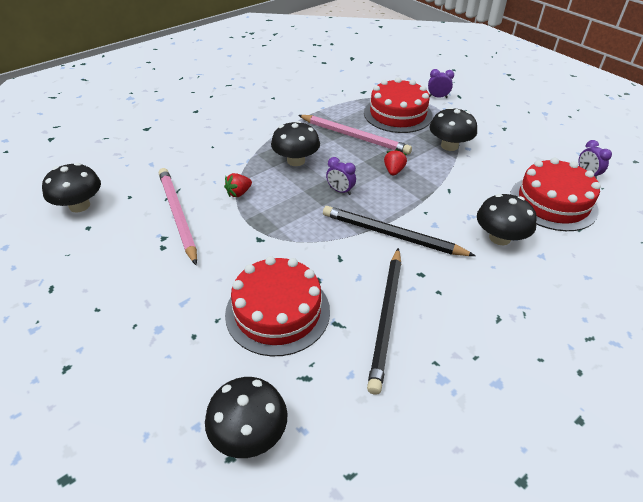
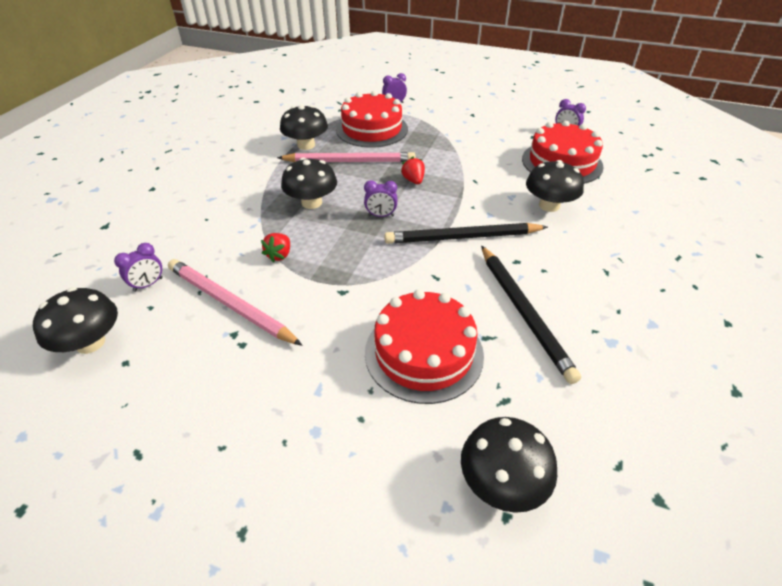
camera: 30 degrees left, 0 degrees up
black mushroom [429,107,477,151] -> black mushroom moved to [280,105,328,150]
none -> purple clock [114,243,163,292]

